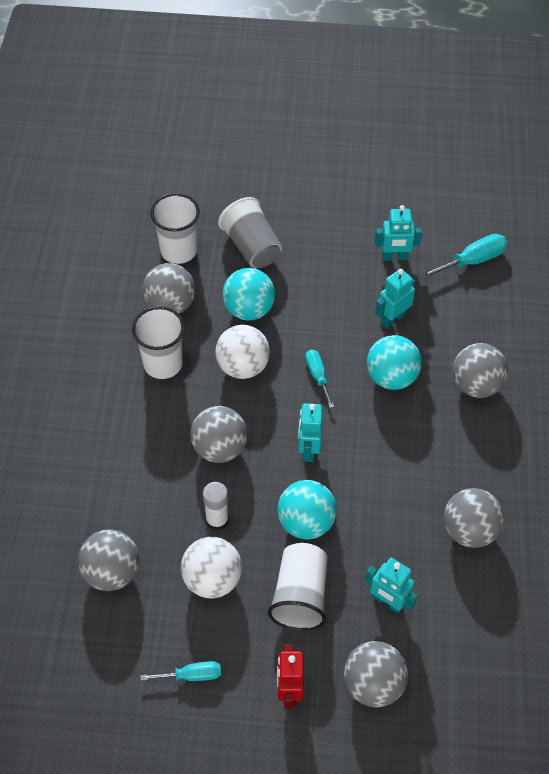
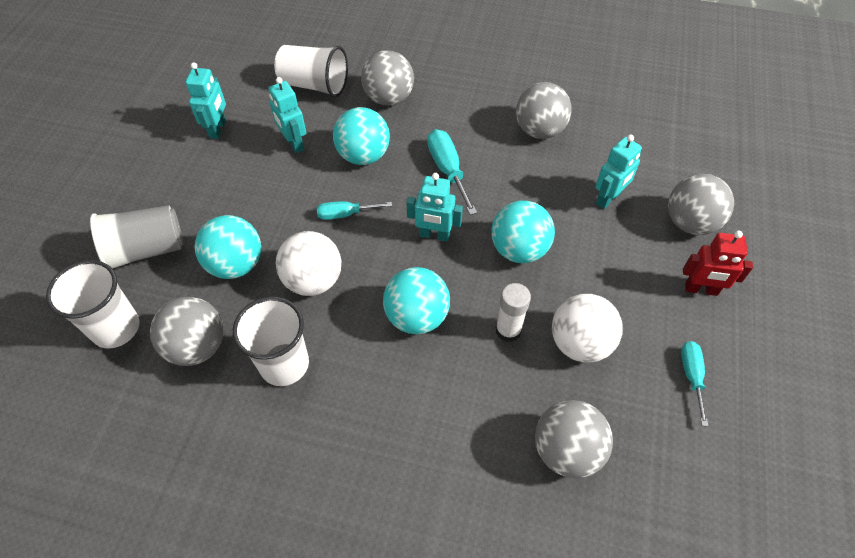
camera: 80 degrees left, 0 degrees up
grey ball [190,406,247,463] -> turquoise ball [383,267,450,334]
white cup [268,543,327,631] -> white cup moved to [274,45,348,97]
turquoise screwdriver [420,234,508,280] -> turquoise screwdriver moved to [427,129,477,215]

